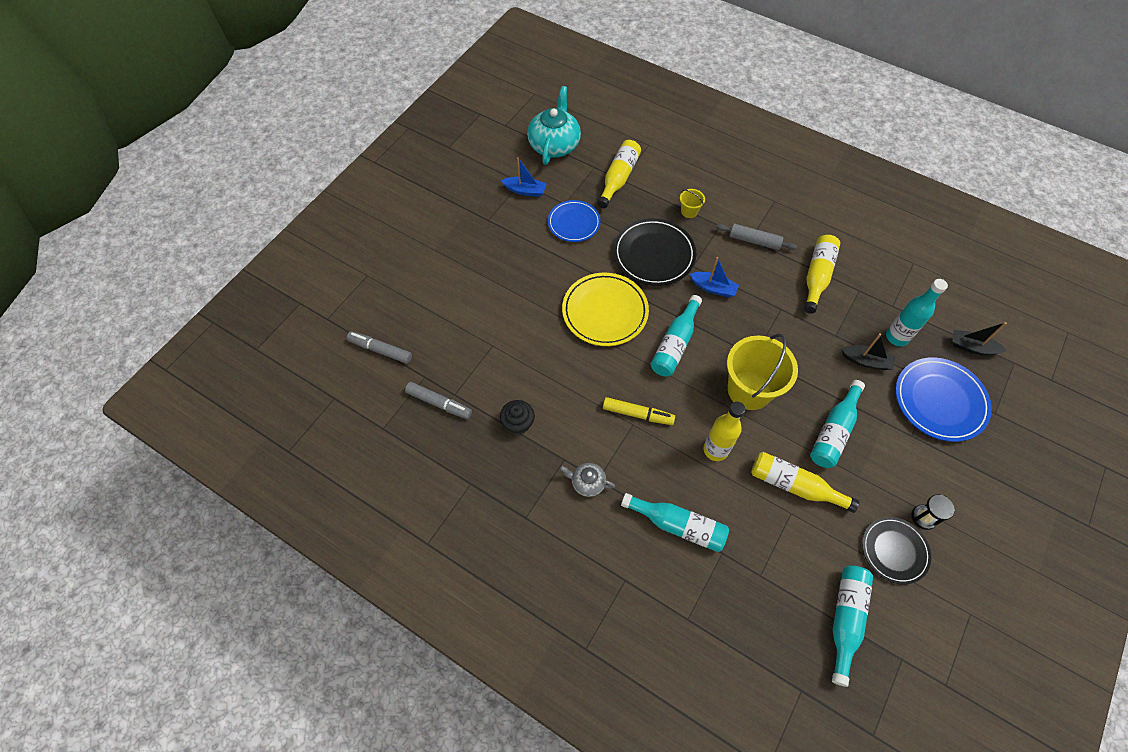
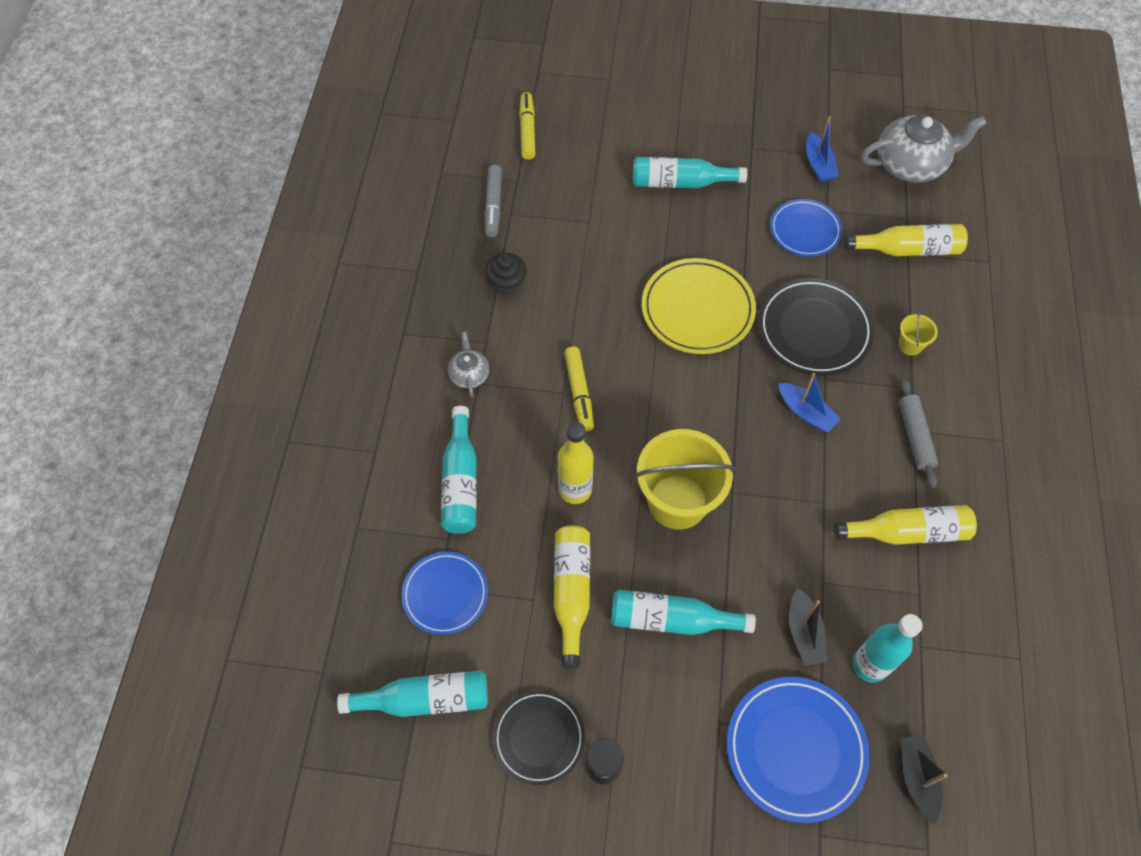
camera: 65 degrees right, 0 degrees up
grey marker [347,331,412,364] -> yellow marker [519,92,535,160]
turquoise teapot [527,86,581,165] -> grey teapot [861,115,987,183]
turquoise bottle [650,295,702,376] -> turquoise bottle moved to [633,157,747,188]
blue boat [690,257,739,297] -> blue boat turned 45 degrees counterclockwise [778,373,841,432]
none -> blue plate [402,552,488,635]

